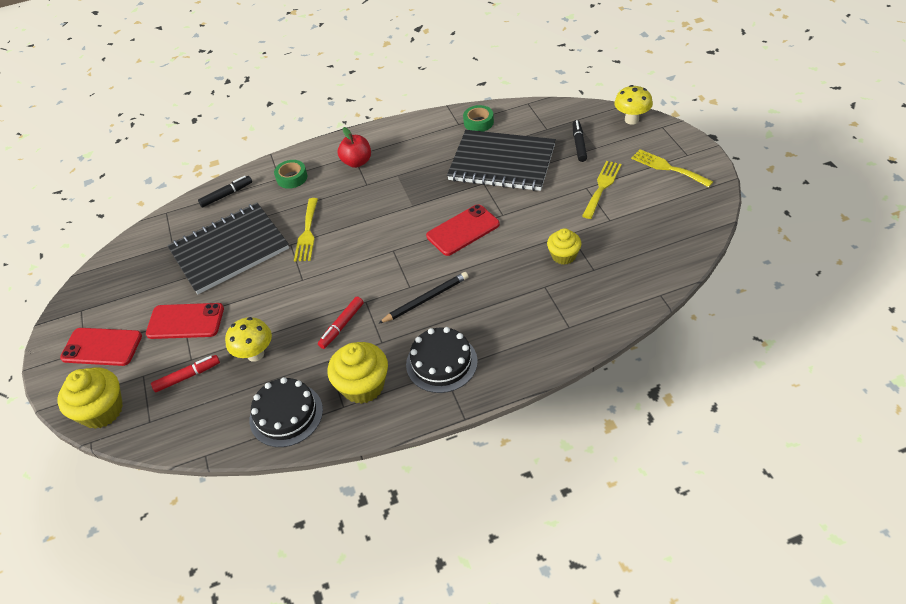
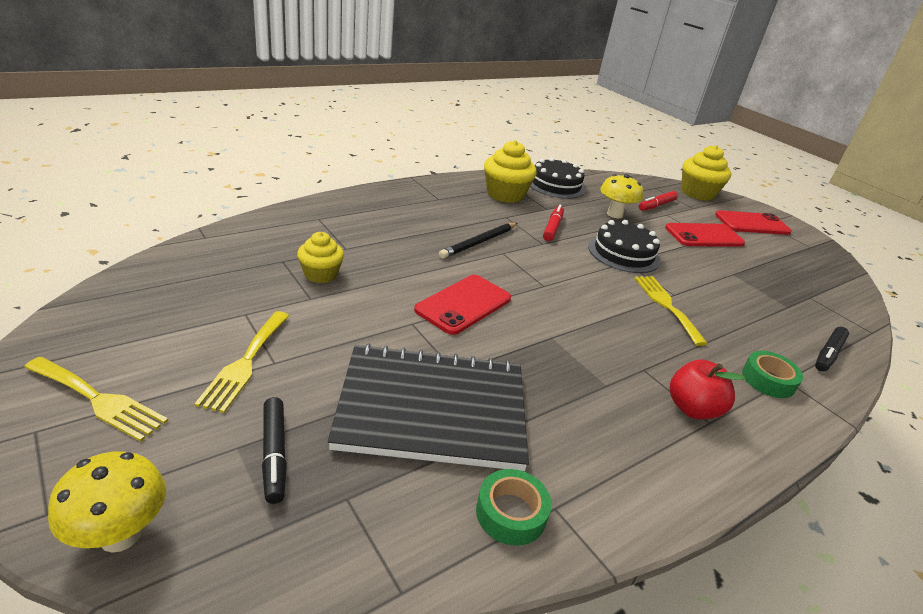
camera: 155 degrees right, 15 degrees down
black notebook [167,203,289,294] -> none
black cake [406,327,478,393] -> black cake moved to [588,220,660,273]

